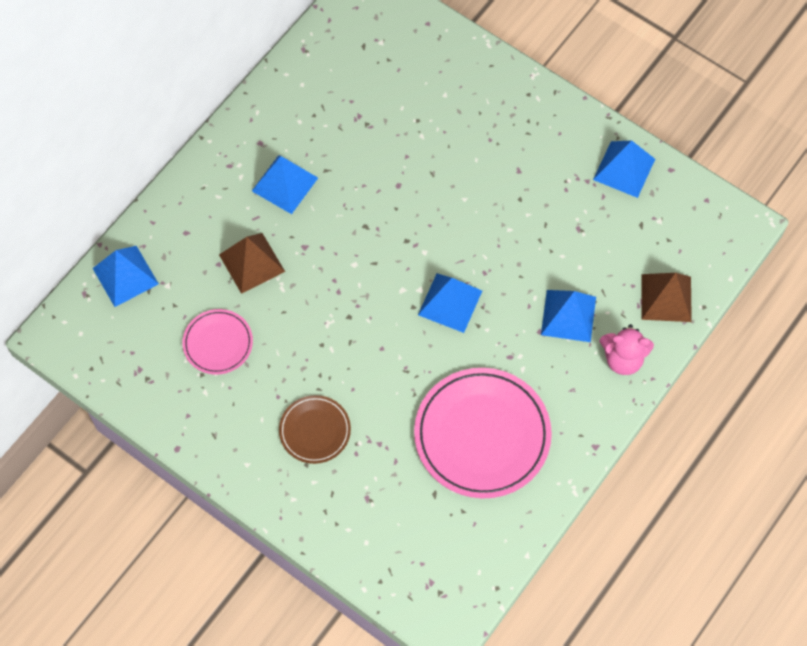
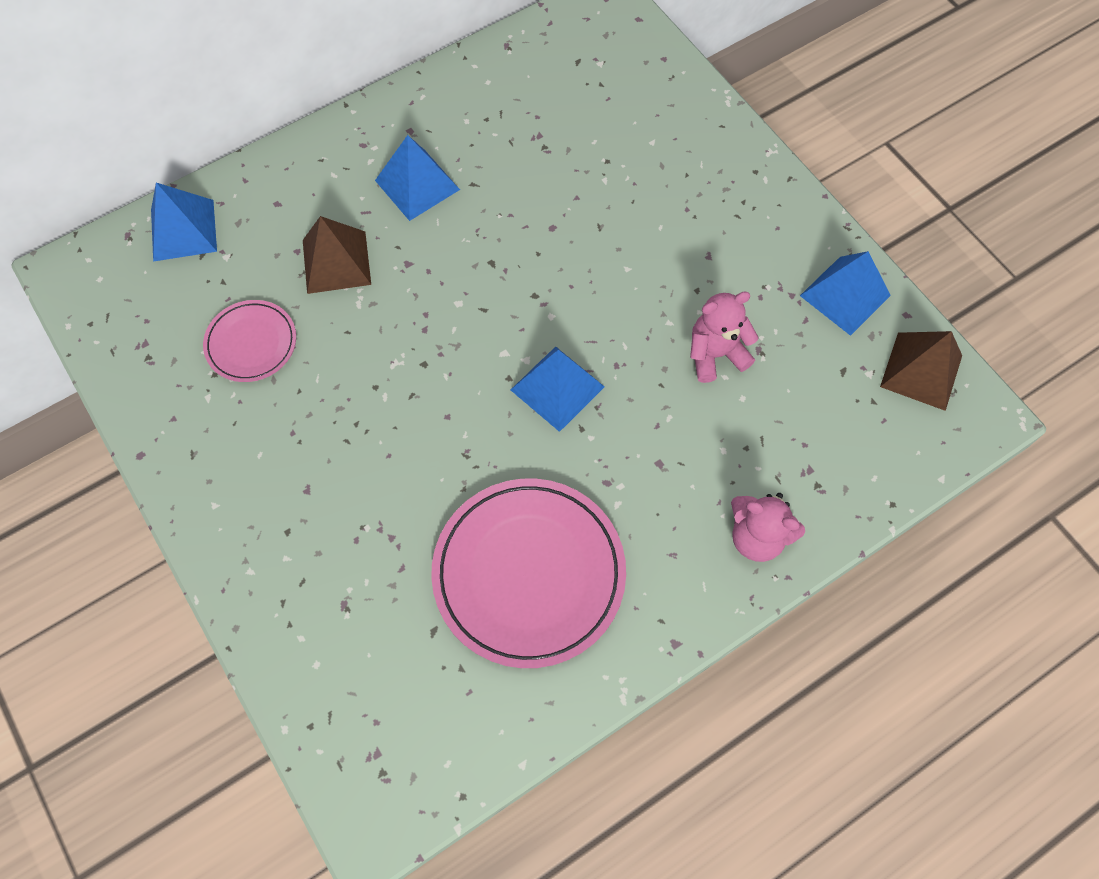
camera: 20 degrees right, 0 degrees up
brown plate [279,395,351,464] -> none
blue pyramid [541,290,596,342] -> none
brown pyramid [641,273,692,322] -> brown pyramid moved to [880,331,962,411]
none -> pink teddy bear [690,292,759,383]

